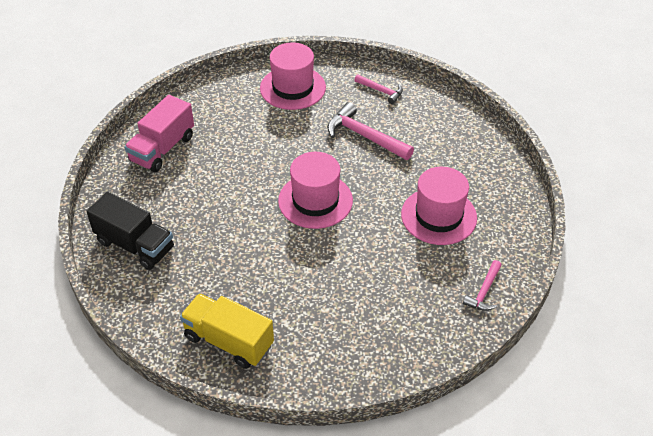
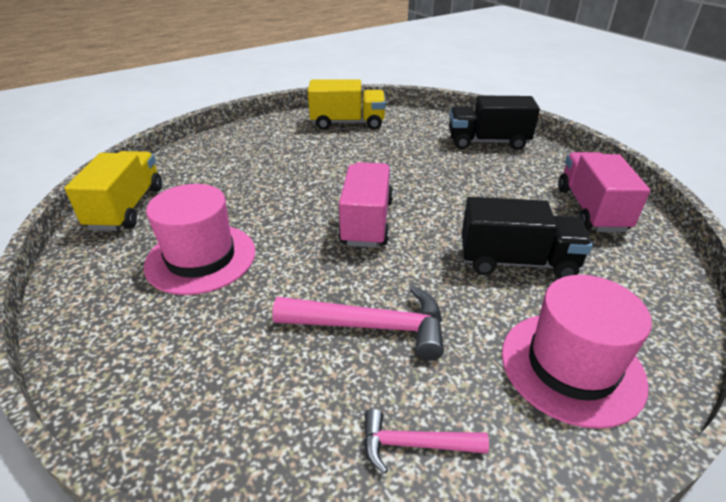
camera: 150 degrees right, 10 degrees down
pink hat [278,152,353,229] -> pink truck [338,162,393,248]
pink hammer [463,260,502,311] -> yellow truck [64,151,162,231]
none -> black truck [462,197,592,279]

